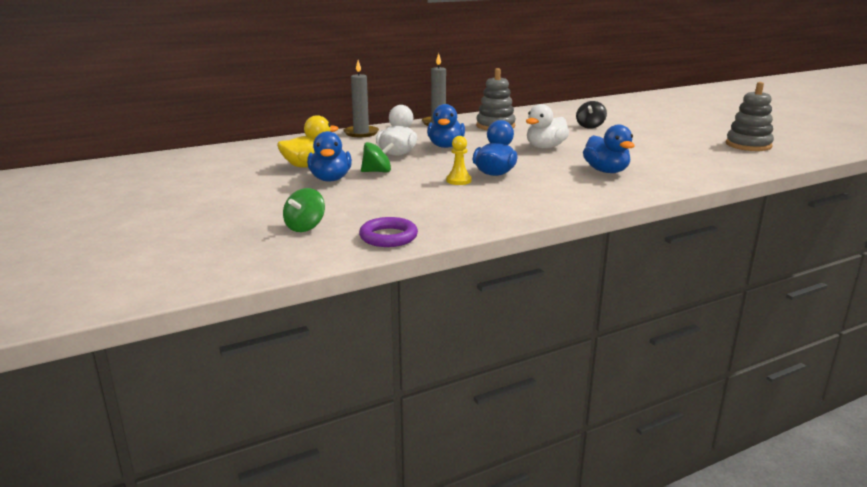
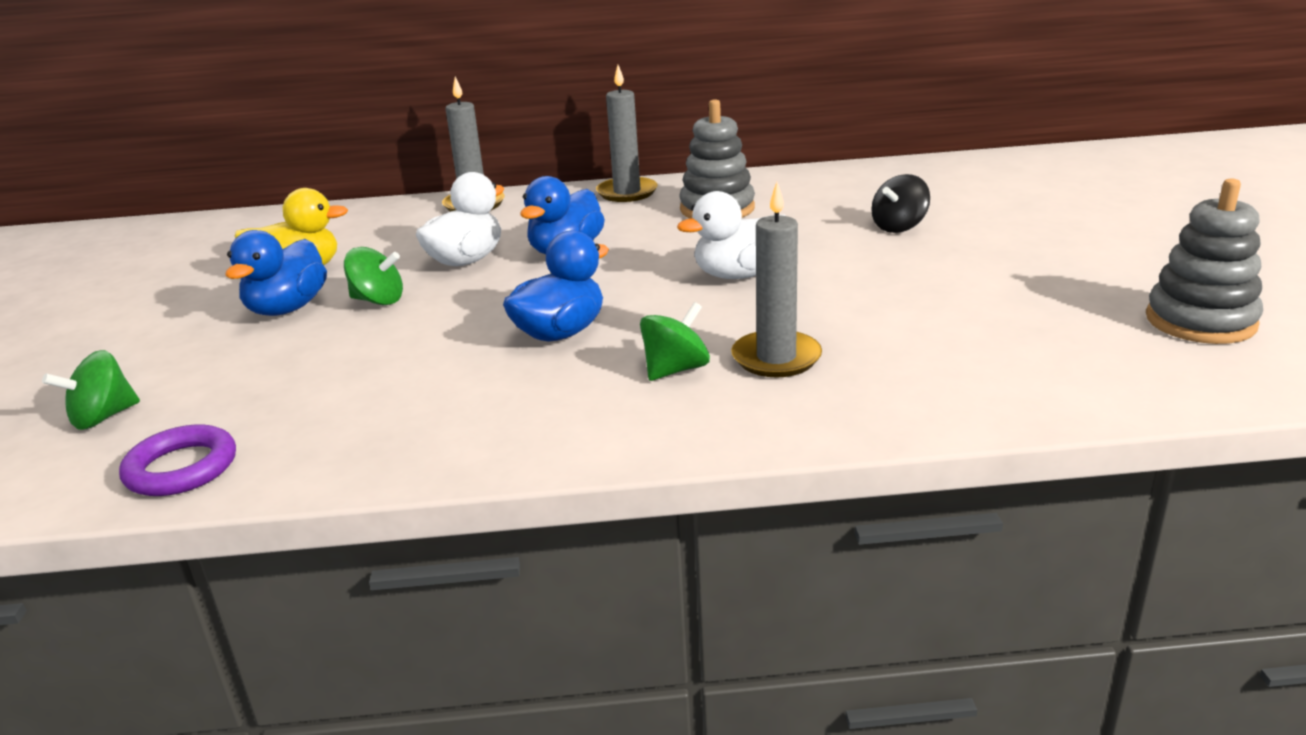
camera: 25 degrees right, 5 degrees up
yellow pawn [446,136,472,185] -> none
blue duck [583,124,635,173] -> grey candle [731,182,822,377]
none -> green spinning top [640,302,710,381]

